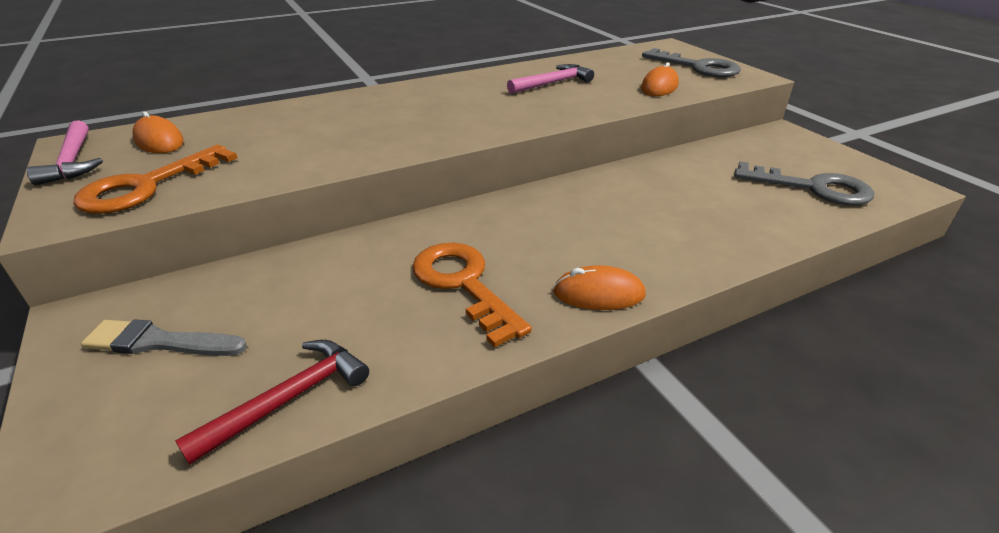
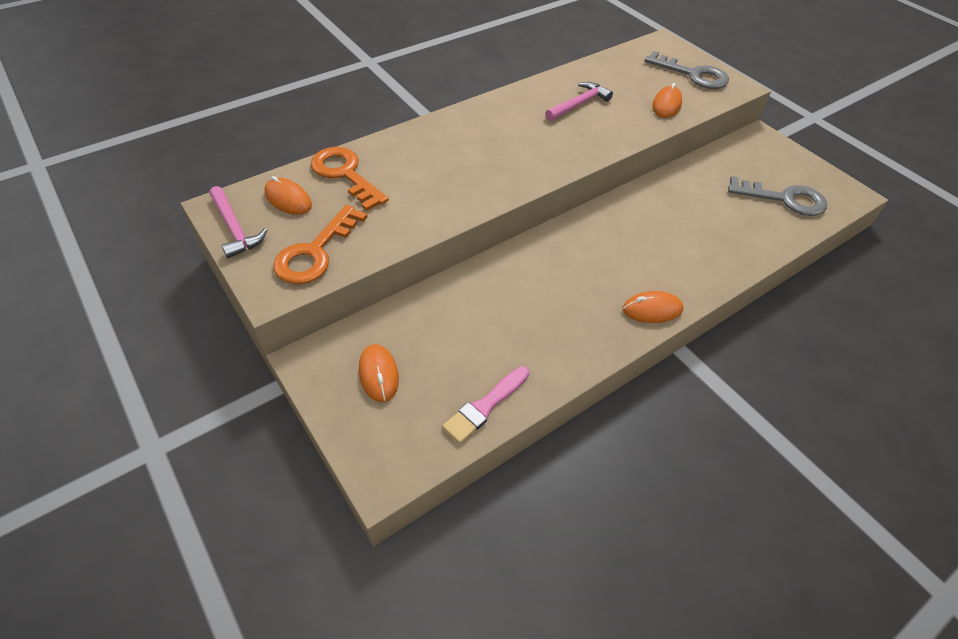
camera: 10 degrees left, 15 degrees up
grey brush [81,319,247,356] -> orange mouse [359,344,399,402]
red hammer [175,340,369,465] -> pink brush [443,366,529,443]
orange key [412,243,532,348] -> orange key moved to [311,147,389,211]

